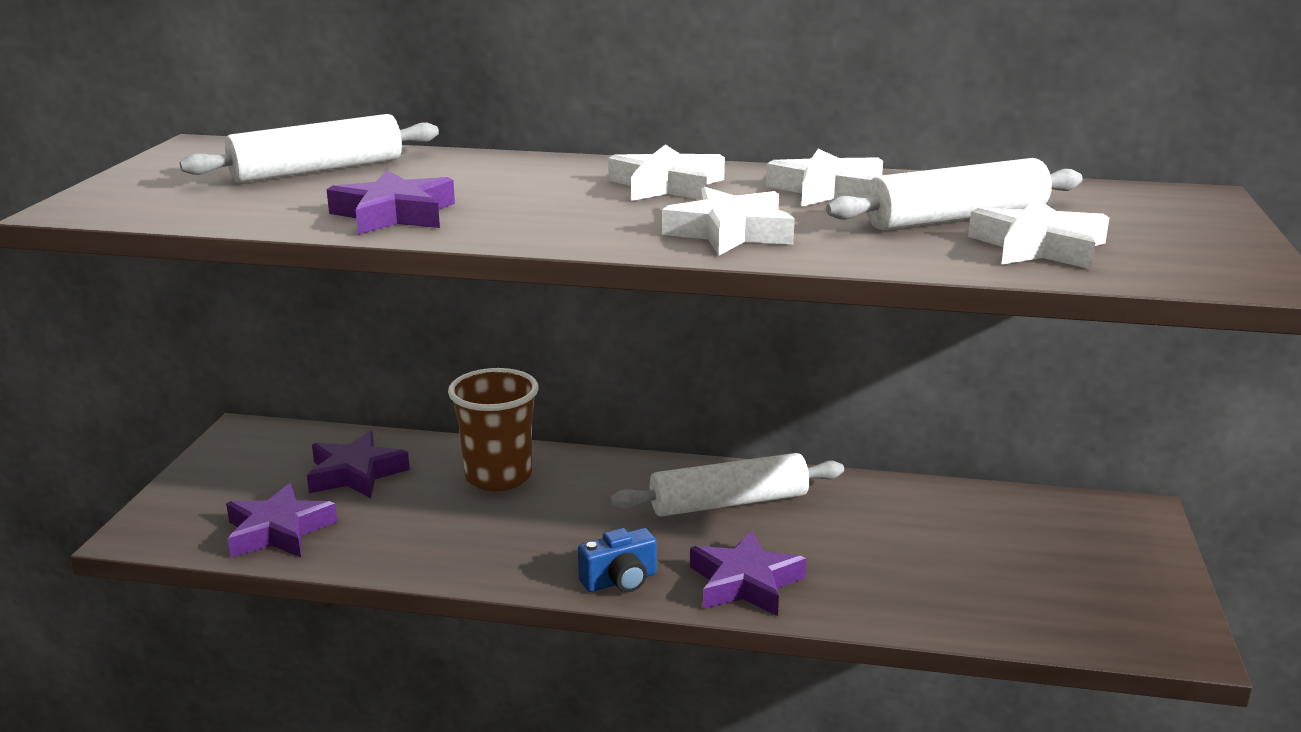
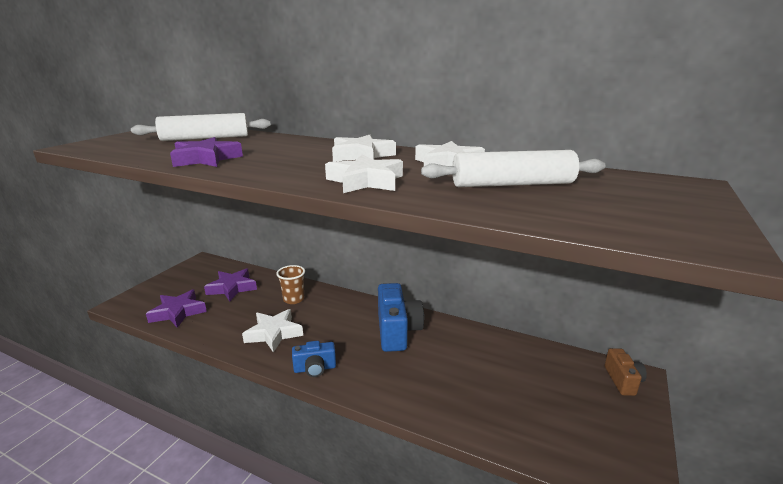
camera: 15 degrees right, 0 degrees up
brown cup [448,368,539,492] -> brown cup [276,265,305,304], size x0.63
white rolling pin [610,453,844,516] -> blue camera [378,283,424,352]
purple star [690,530,806,616] -> none
white star [968,198,1109,269] -> white star moved to [242,309,303,353]
none -> brown camera [605,348,647,396]

